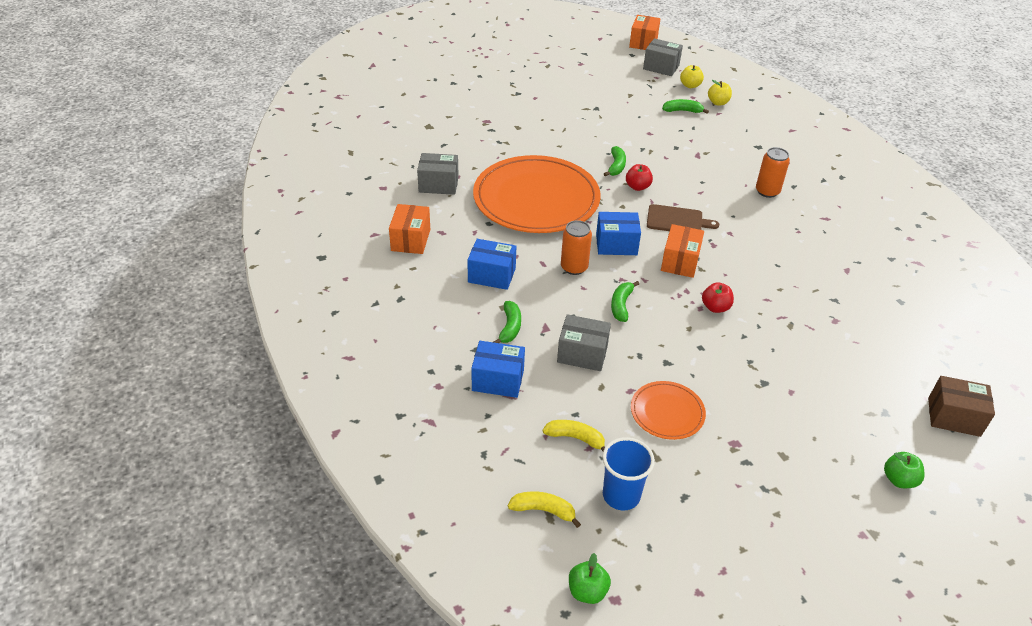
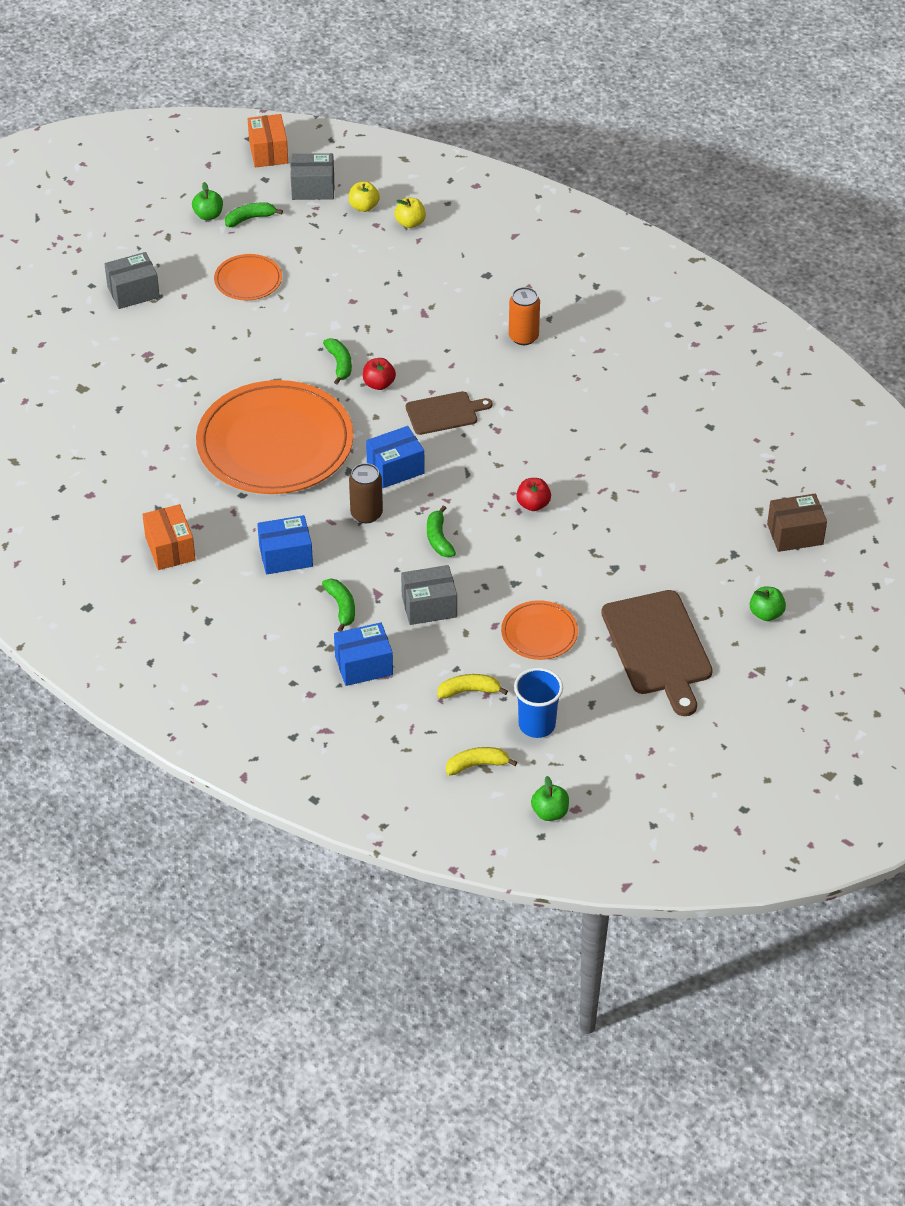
camera: 25 degrees left, 5 degrees up
grey box [417,153,459,195] -> grey box moved to [104,252,160,309]
orange can [561,220,592,275] -> brown can [349,463,383,523]
orange box [661,224,704,278] -> none
green banana [662,99,709,114] -> green banana moved to [225,202,283,227]
none -> green apple [192,182,223,220]
none -> orange plate [214,254,282,300]
none -> brown cutting board [601,590,713,716]

